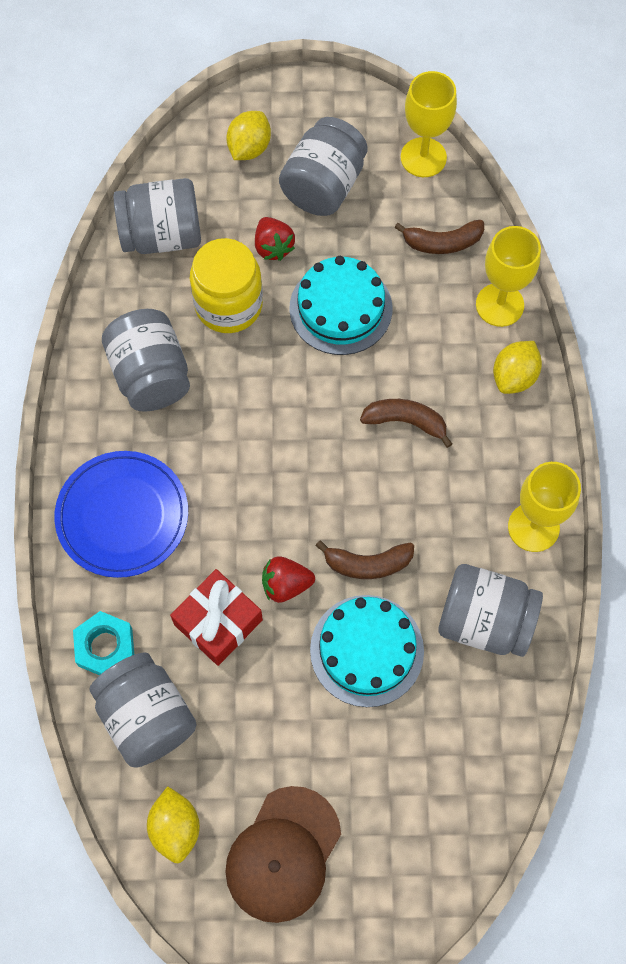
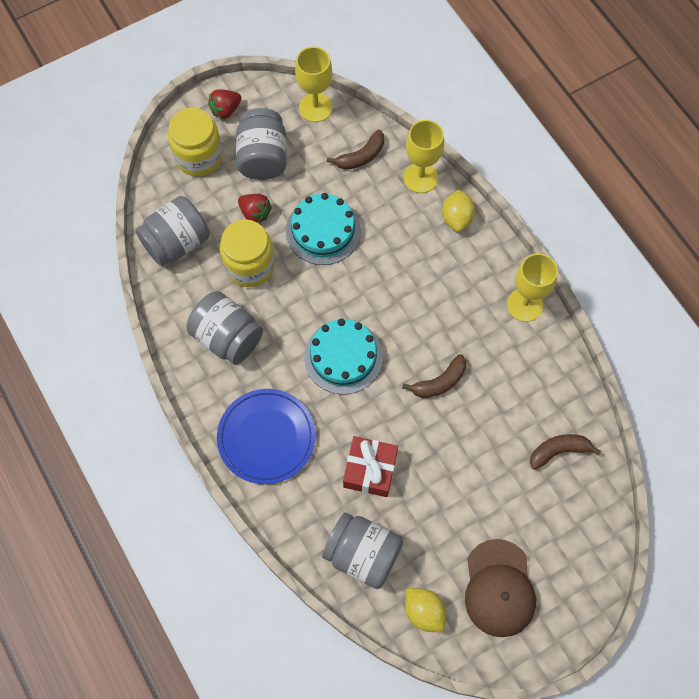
camera: 30 degrees left, 0 degrees up
turquoise nut [73,611,134,675] -> none
yellow lemon [226,111,271,160] -> yellow jar [168,108,223,176]
red strawberry [262,556,315,603] -> red strawberry moved to [208,90,241,119]
turquoise cake [310,595,424,707] -> turquoise cake moved to [304,319,383,394]
brown banana [360,399,452,448] -> brown banana moved to [530,434,601,470]
grey jar [439,564,543,657] -> none

